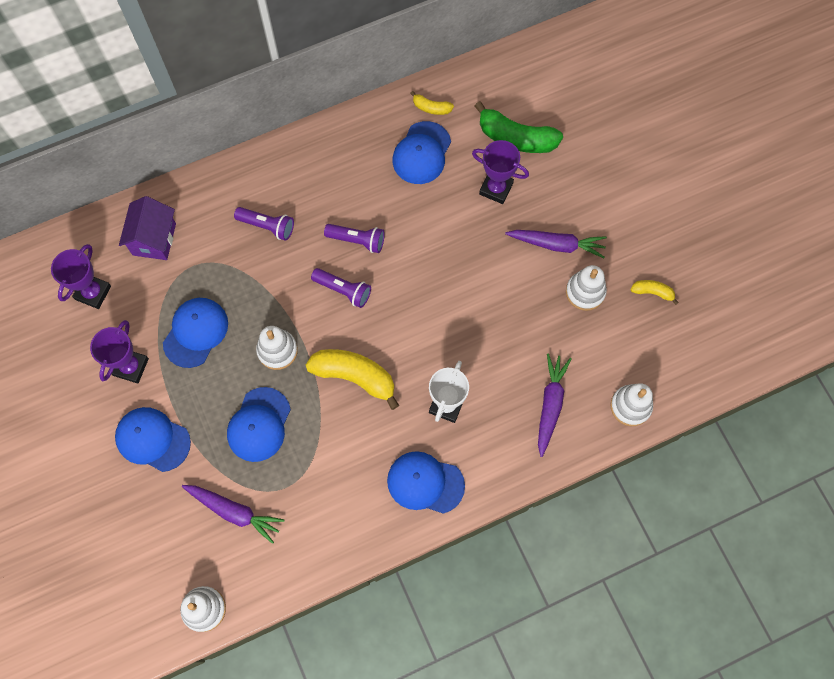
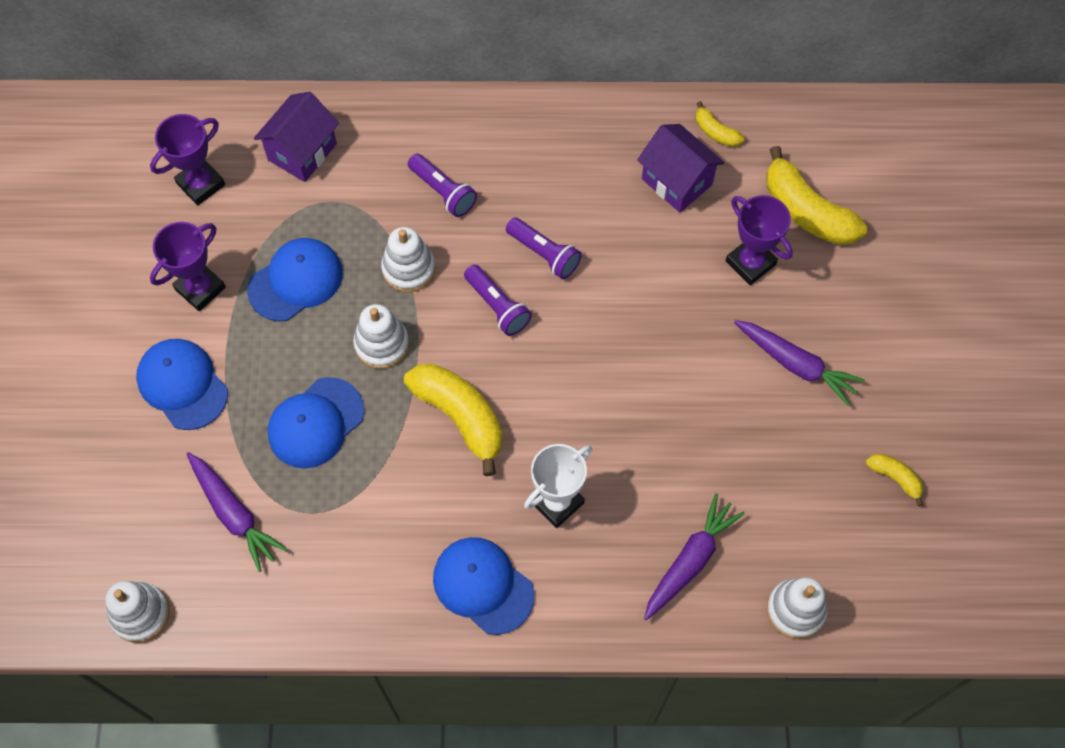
camera: 25 degrees right, 5 degrees down
blue cap [392,121,451,184] -> purple house [637,124,724,213]
green banana [475,101,563,153] -> yellow banana [766,146,868,245]
white stacking toy [566,265,607,311] -> white stacking toy moved to [381,227,435,292]

